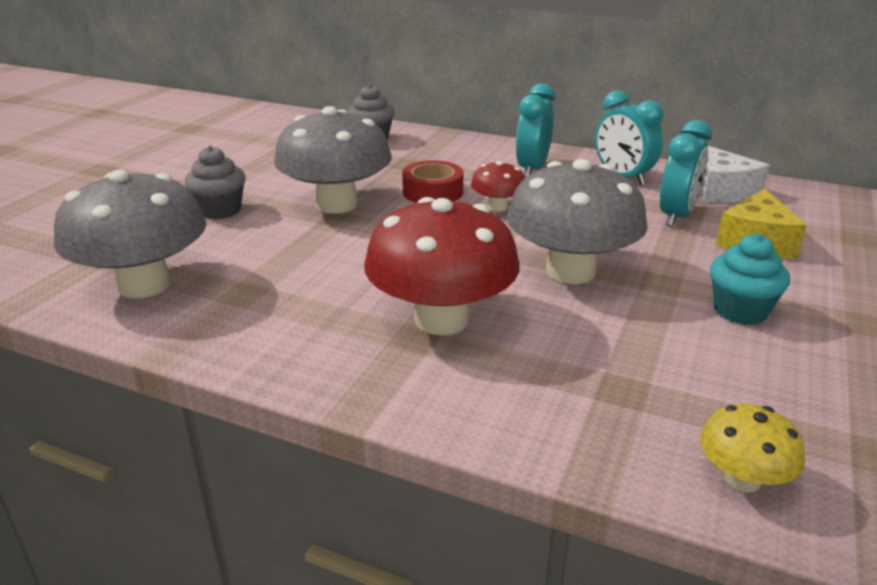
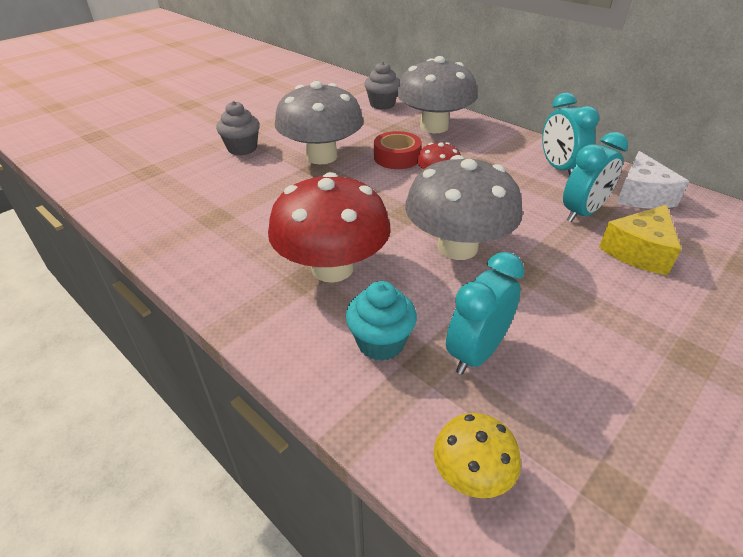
camera: 20 degrees right, 10 degrees up
grey mushroom [54,170,206,298] -> grey mushroom moved to [397,56,478,133]
turquoise clock [516,83,555,177] -> turquoise clock moved to [446,252,524,375]
turquoise cupcake [710,234,790,325] -> turquoise cupcake moved to [346,281,417,361]

